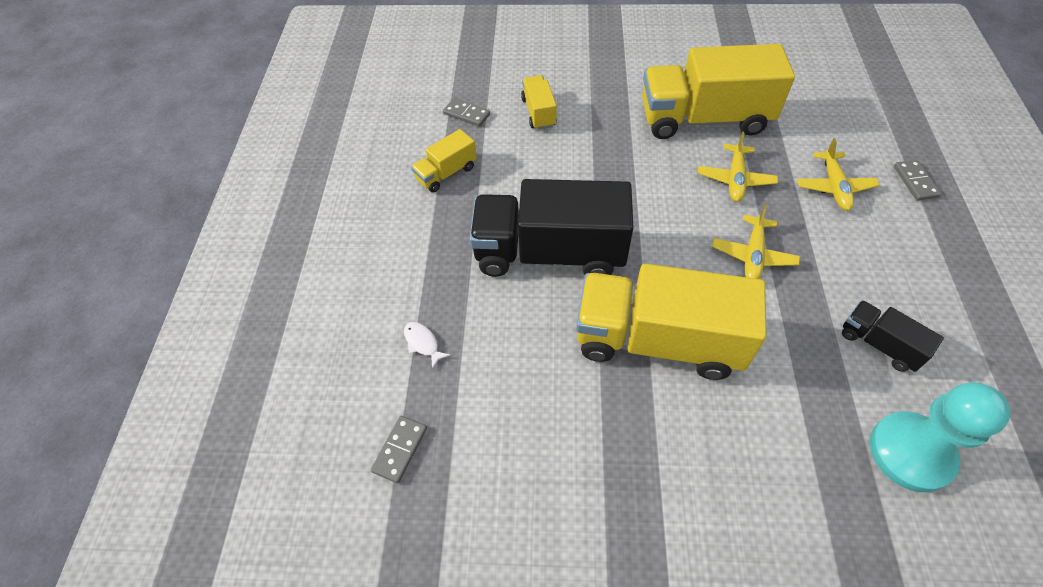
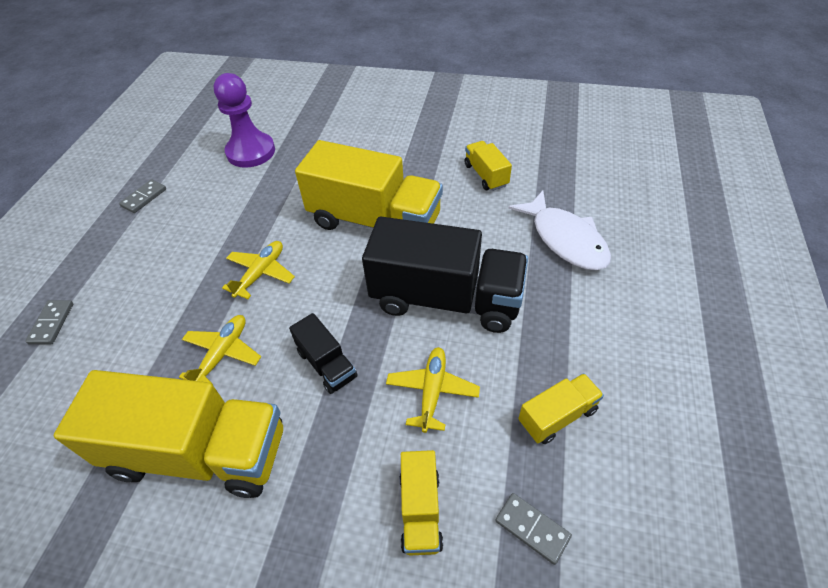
camera: 170 degrees left, 5 degrees down
grey domino [371,416,427,483] -> grey domino moved to [119,179,166,213]
white fish [404,322,450,369] -> white fish [508,191,611,271], size x2.45
yellow plane [797,138,880,211] -> yellow plane moved to [386,347,480,433]
black truck [842,300,944,372] -> black truck moved to [289,313,358,394]
turquoise pawn [870,382,1010,492] -> purple pawn [214,73,275,168]
none -> yellow truck [464,141,512,191]

